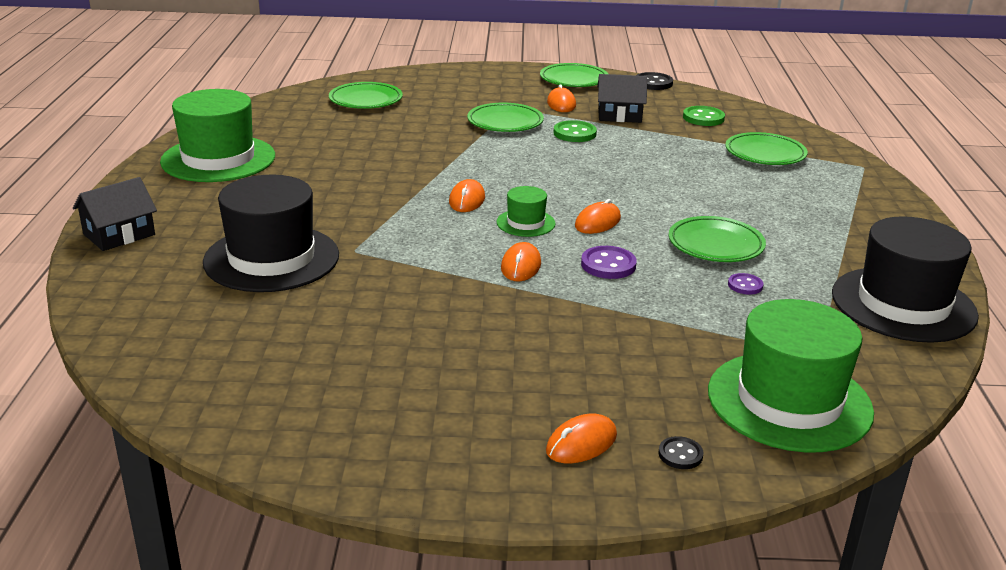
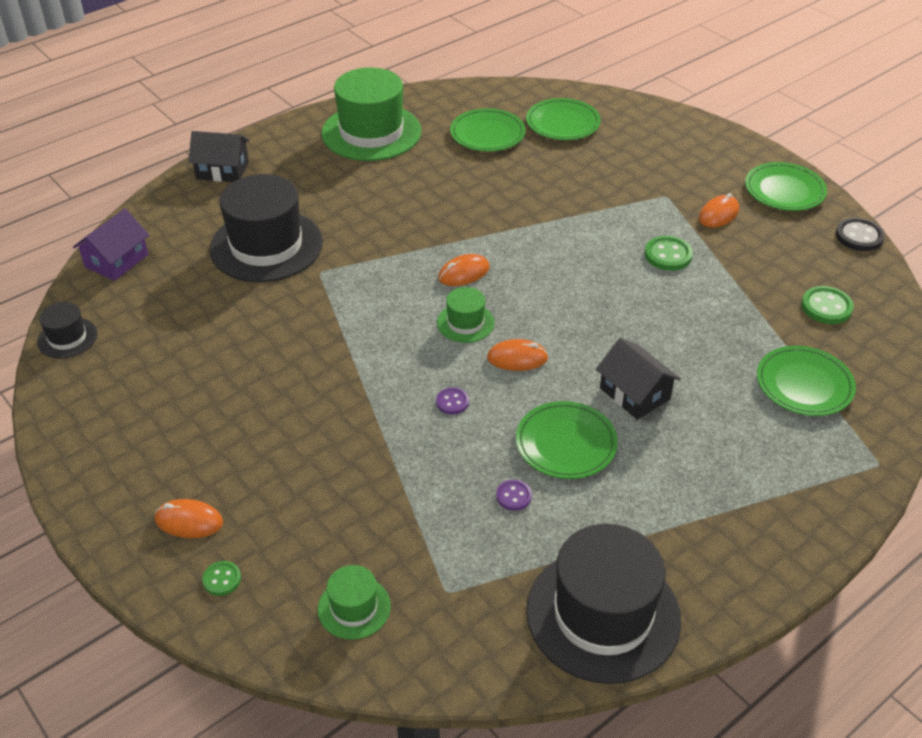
camera: 50 degrees right, 15 degrees up
green plate [467,103,544,132] -> green plate moved to [450,108,525,152]
orange mouse [501,242,541,281] -> none
purple button [581,246,637,279] -> purple button [436,387,469,414], size x0.61
black house [597,74,647,123] -> black house moved to [596,338,681,420]
black button [658,436,704,469] -> green button [202,561,241,596]
green hat [708,299,874,452] -> green hat [318,565,391,640], size x0.48
none -> black hat [37,302,97,359]
none -> purple house [73,208,149,281]

